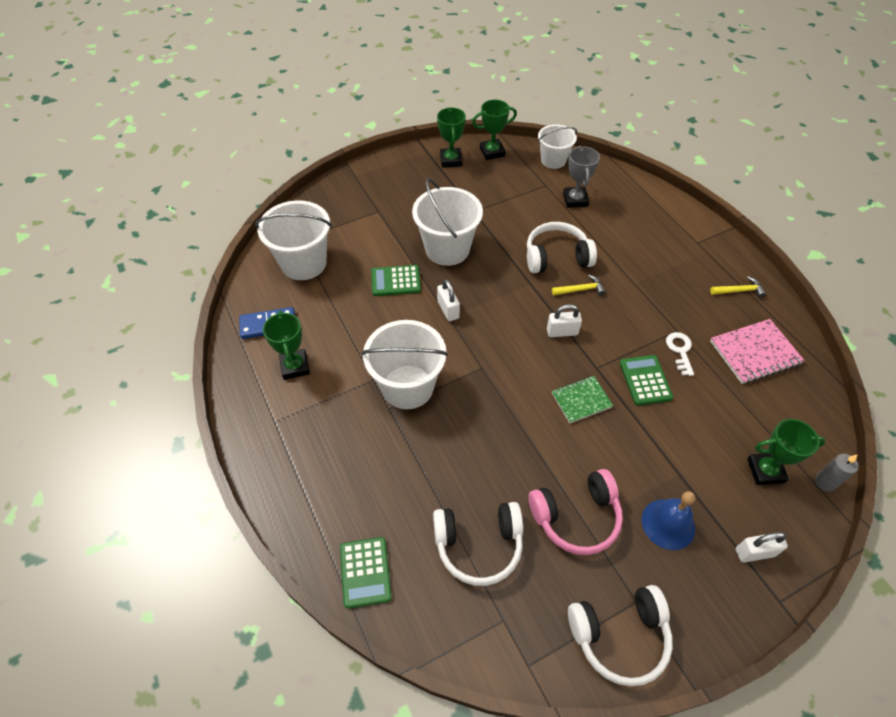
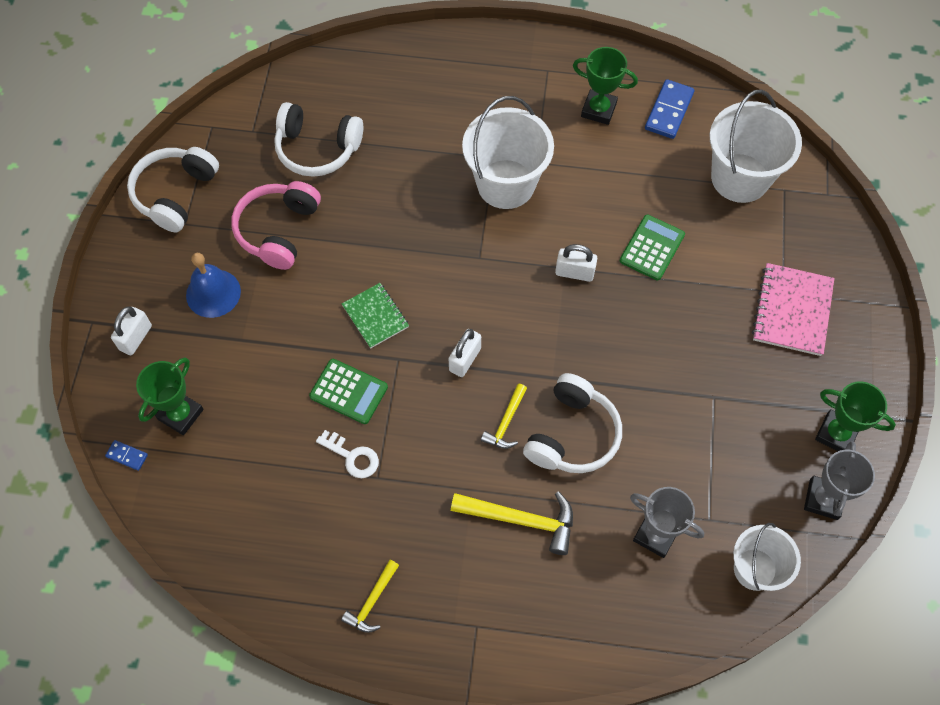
camera: 125 degrees right, 10 degrees up
green calculator [340,537,392,609] -> none
white bucket [412,178,483,266] -> none
white headphones [433,502,523,586] -> white headphones turned 105 degrees counterclockwise [274,102,363,177]
green trophy [472,100,517,160] -> grey trophy [804,441,875,520]
green notebook [552,376,613,423] -> green notebook turned 45 degrees counterclockwise [342,283,409,348]
pink notebook [710,319,805,384] -> pink notebook moved to [752,263,835,356]
grey candle [815,454,859,492] -> blue domino [105,440,148,471]
none -> yellow hammer [451,491,573,555]

